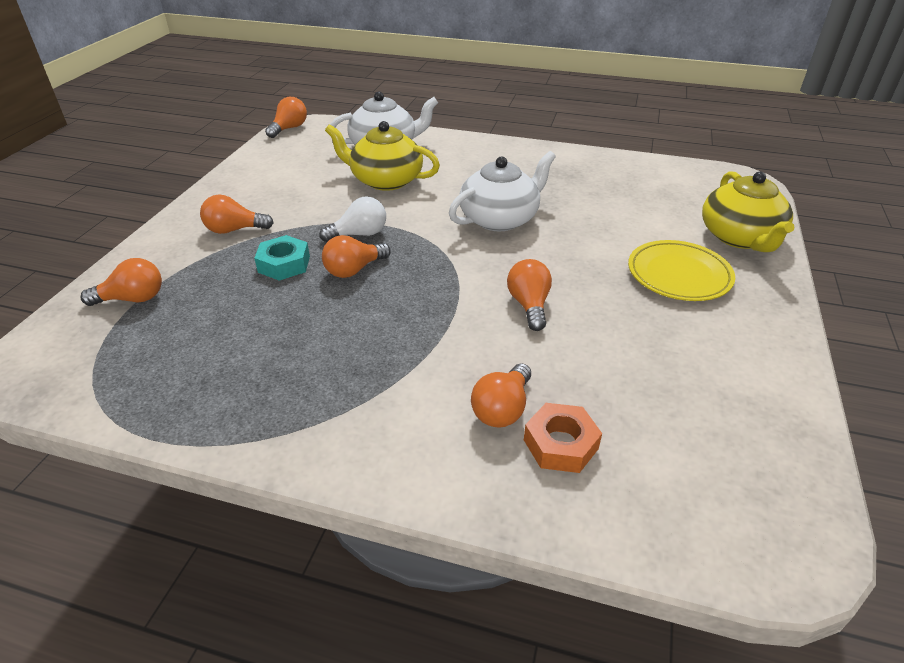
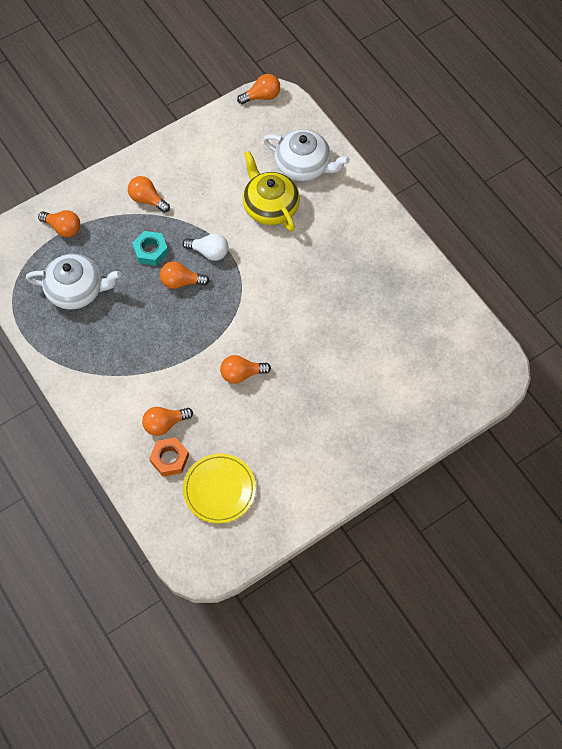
camera: 40 degrees right, 25 degrees up
white teapot [449,151,556,231] -> white teapot moved to [26,254,122,310]
orange light bulb [507,259,552,331] -> orange light bulb turned 135 degrees counterclockwise [220,355,271,384]
yellow plate [628,240,735,301] -> yellow plate moved to [183,454,256,524]
yellow teapot [702,171,795,252] -> none

